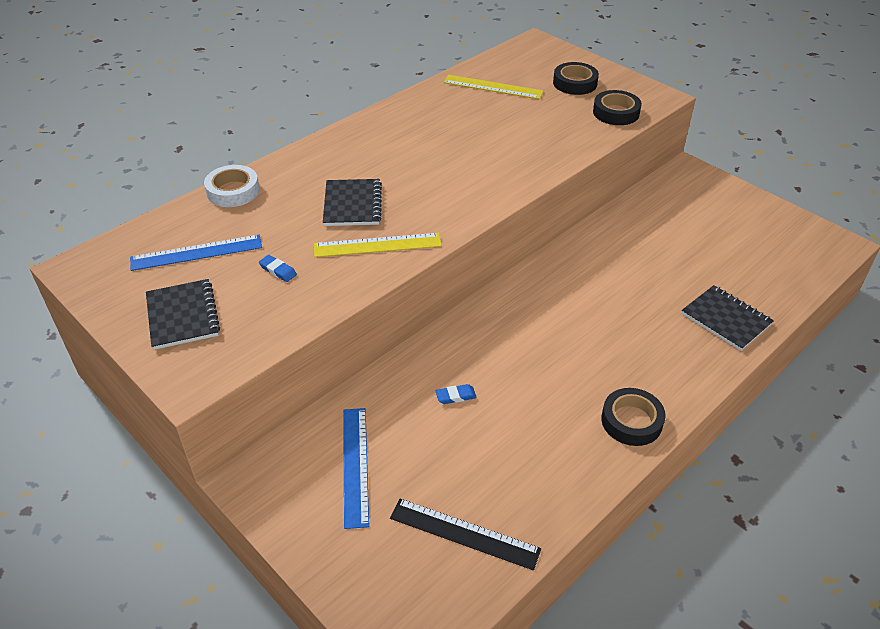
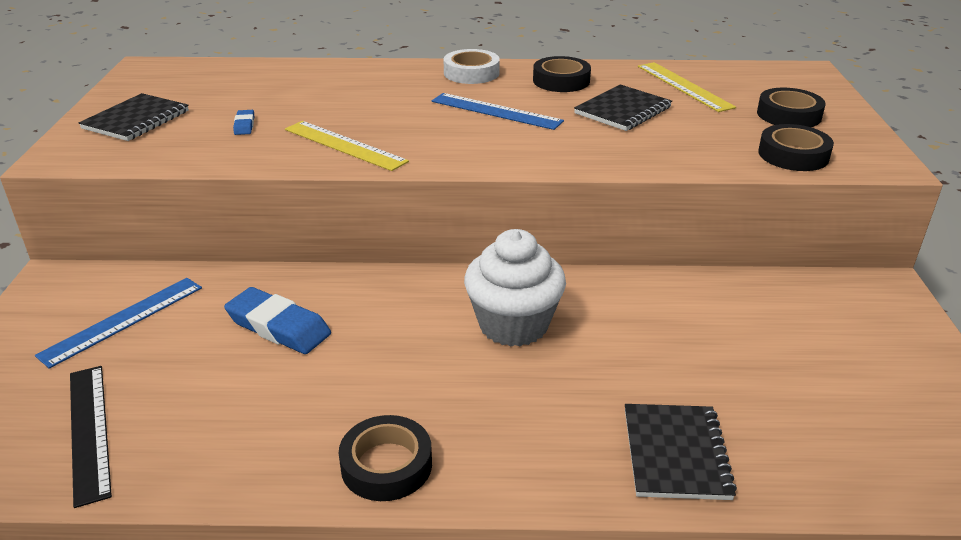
camera: 45 degrees right, 10 degrees down
blue ruler [130,235,262,271] -> blue ruler moved to [432,93,564,130]
white tape [204,165,259,207] -> white tape moved to [444,49,500,84]
black notebook [323,179,382,226] -> black notebook moved to [574,85,672,131]
blue eraser [435,384,477,404] -> blue eraser [224,287,331,354], size x2.11
none -> white cupcake [464,229,566,346]
none -> black tape [533,56,591,92]

